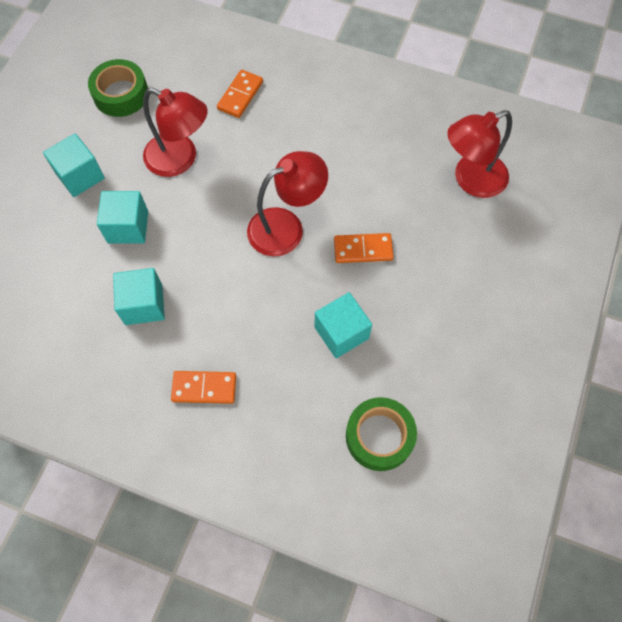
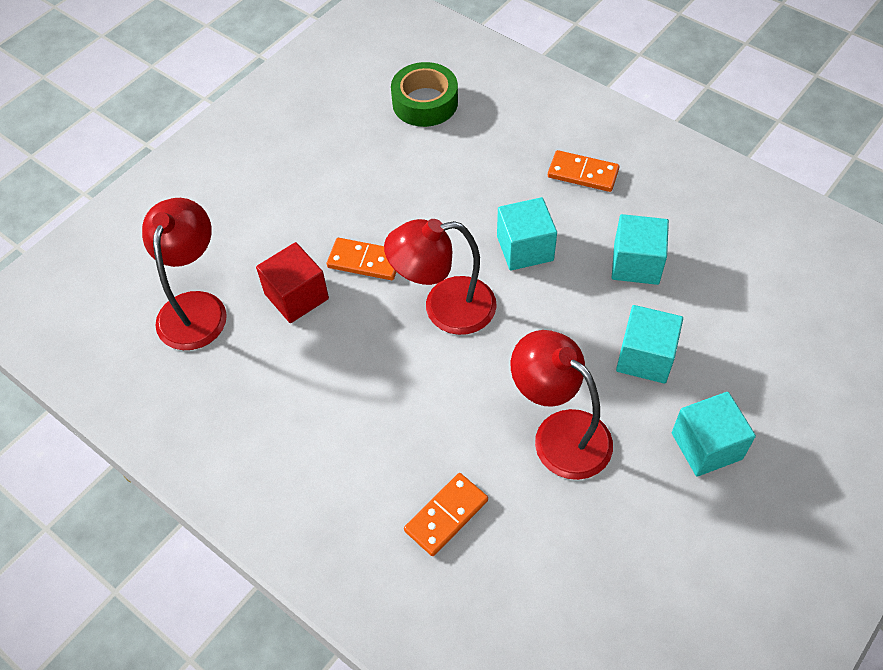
camera: 160 degrees left, 10 degrees down
green tape [88,59,148,117] -> none
turquoise cube [315,292,372,358] -> turquoise cube moved to [497,197,557,271]
red lamp [447,110,512,198] -> red lamp turned 75 degrees counterclockwise [142,198,227,350]
none -> red cube [256,242,329,323]

